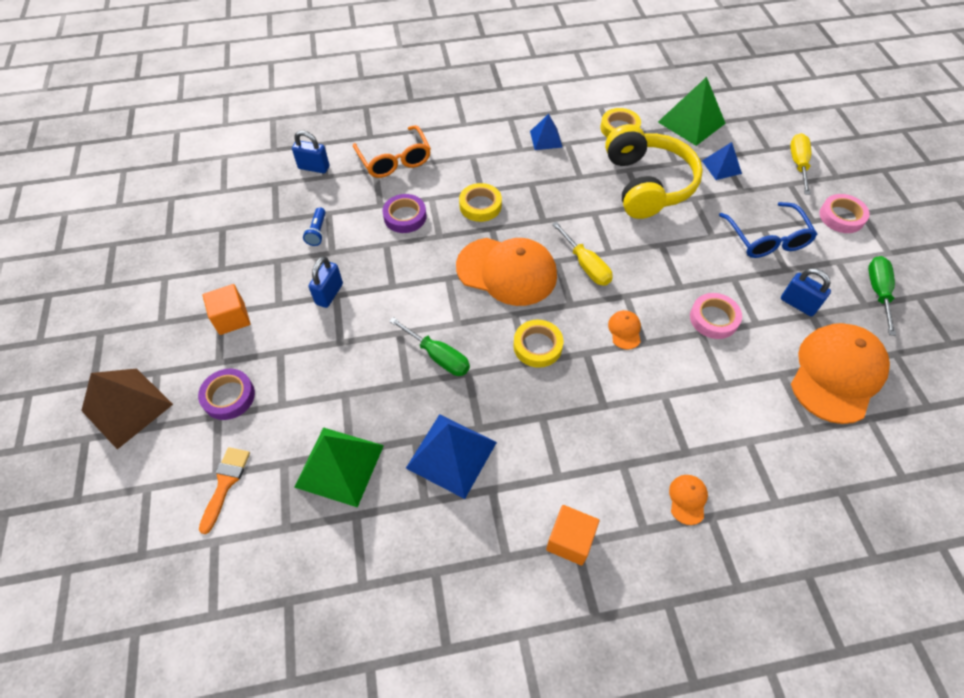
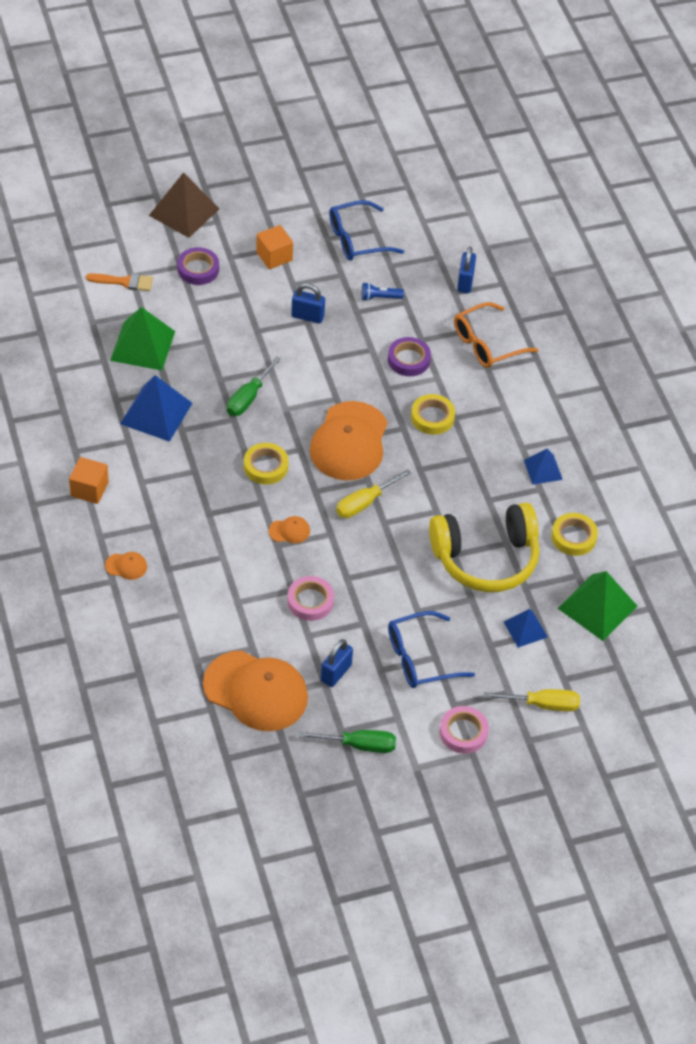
camera: 80 degrees right, 5 degrees down
none -> blue glasses [329,200,404,261]

